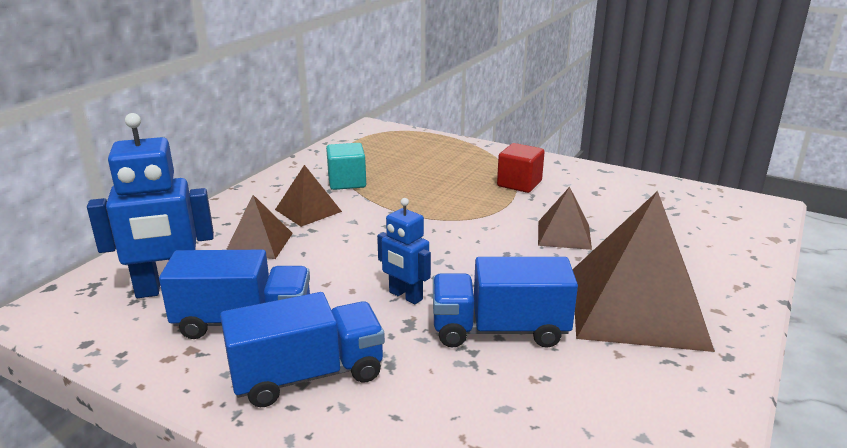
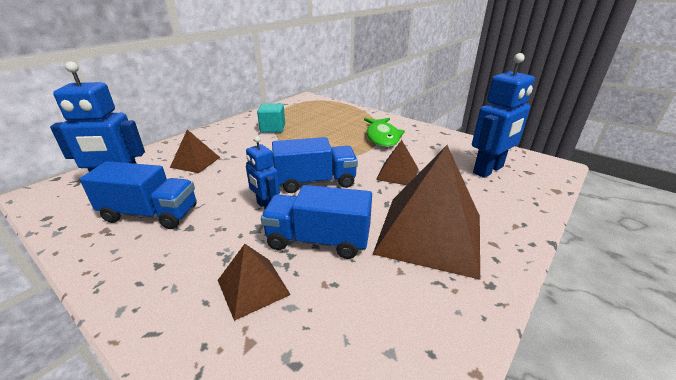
camera: 10 degrees right, 5 degrees up
blue truck [220,292,385,407] -> blue truck moved to [272,137,358,193]
brown pyramid [275,165,342,227] -> brown pyramid moved to [218,244,291,321]
red cube [497,143,545,193] -> green fish [364,118,405,147]
none -> blue robot [472,53,535,178]

